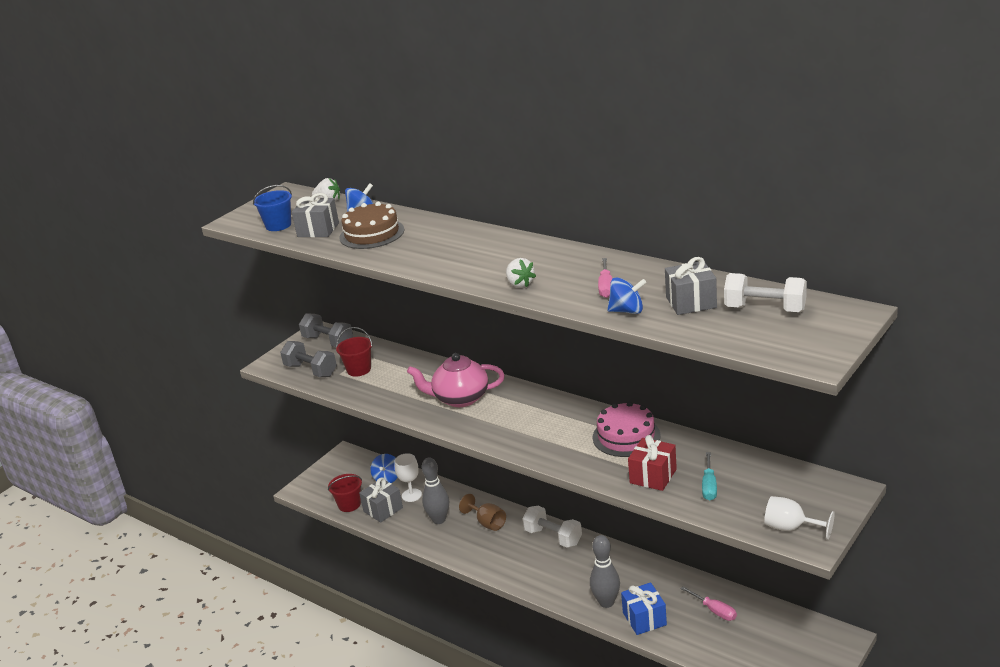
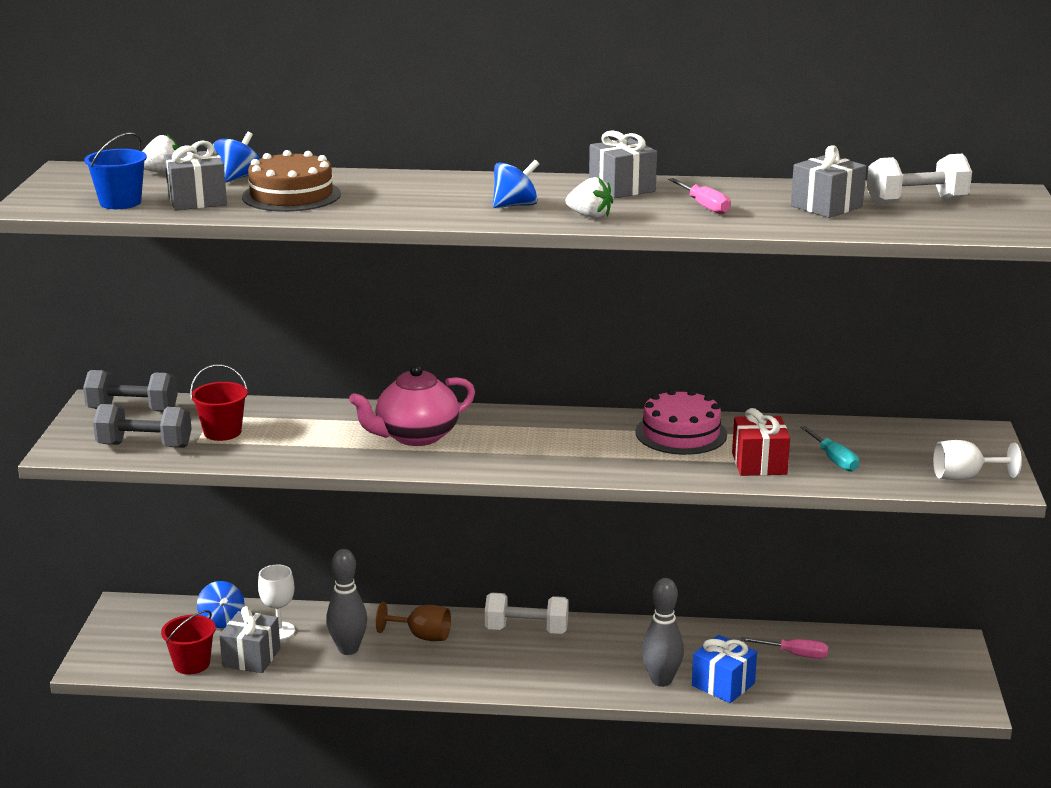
camera: 35 degrees left, 5 degrees down
blue spinning top [607,277,646,314] -> blue spinning top moved to [493,160,539,208]
none -> grey gift [589,130,657,199]

